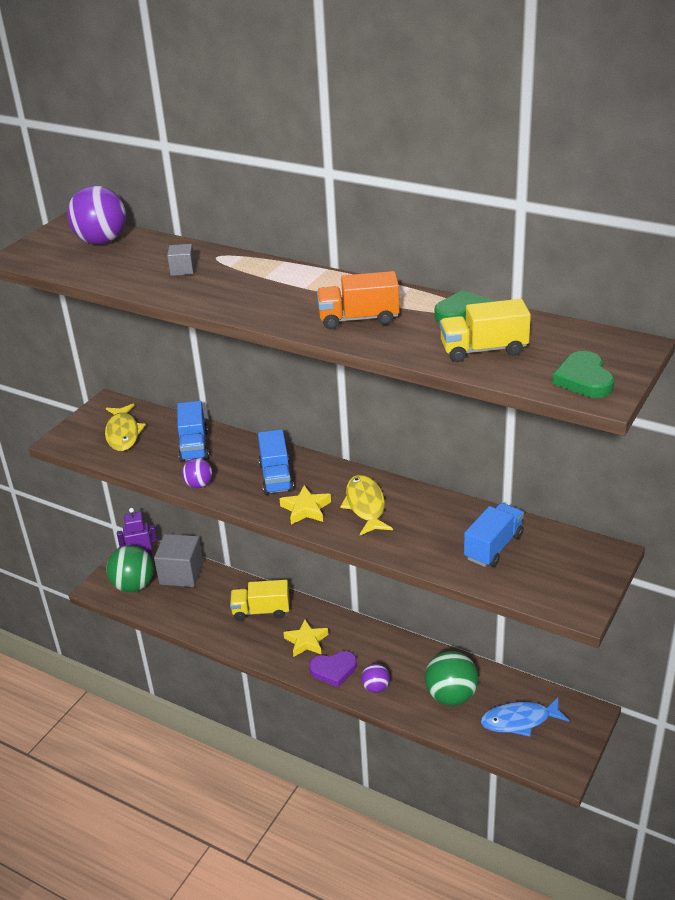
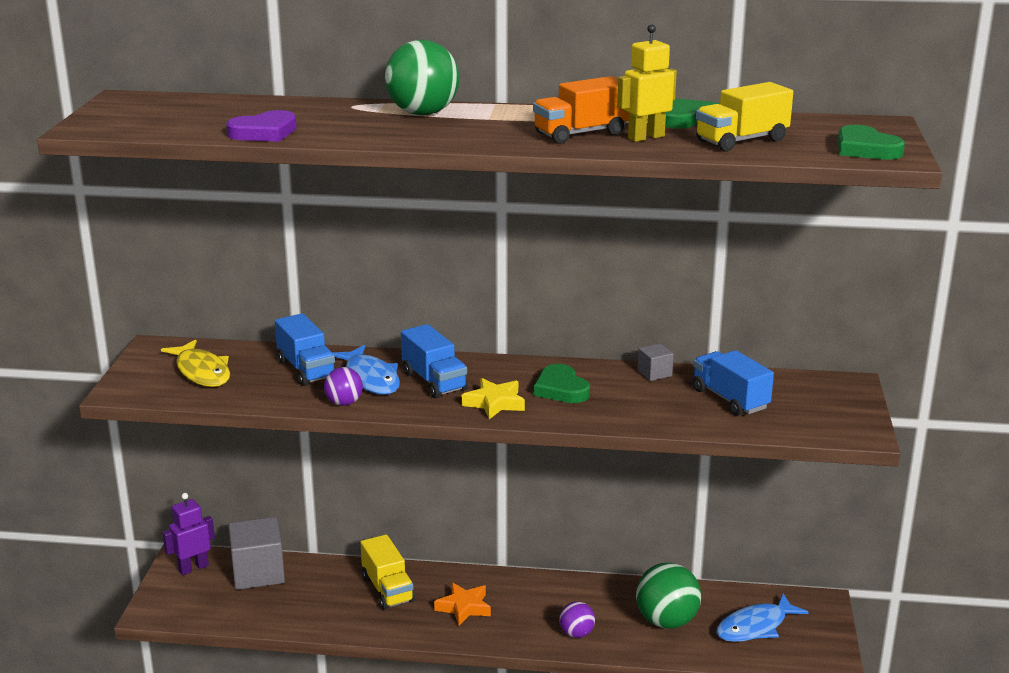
camera: 25 degrees left, 10 degrees down
purple ball [67,186,126,245] -> none
green ball [106,545,154,592] -> green ball moved to [385,40,459,115]
grey cube [167,244,195,276] -> grey cube moved to [638,343,674,381]
yellow truck [230,580,289,621] -> yellow truck turned 90 degrees counterclockwise [360,534,415,610]
yellow star [283,619,329,657] -> orange star [434,582,491,626]
purple heart [309,651,357,688] -> purple heart moved to [226,110,297,142]
yellow fish [341,475,393,535] -> green heart [533,364,590,403]
blue truck [464,503,524,567] -> blue truck turned 45 degrees counterclockwise [693,350,774,416]
none -> blue fish [332,345,400,395]
none -> yellow robot [617,24,677,142]

